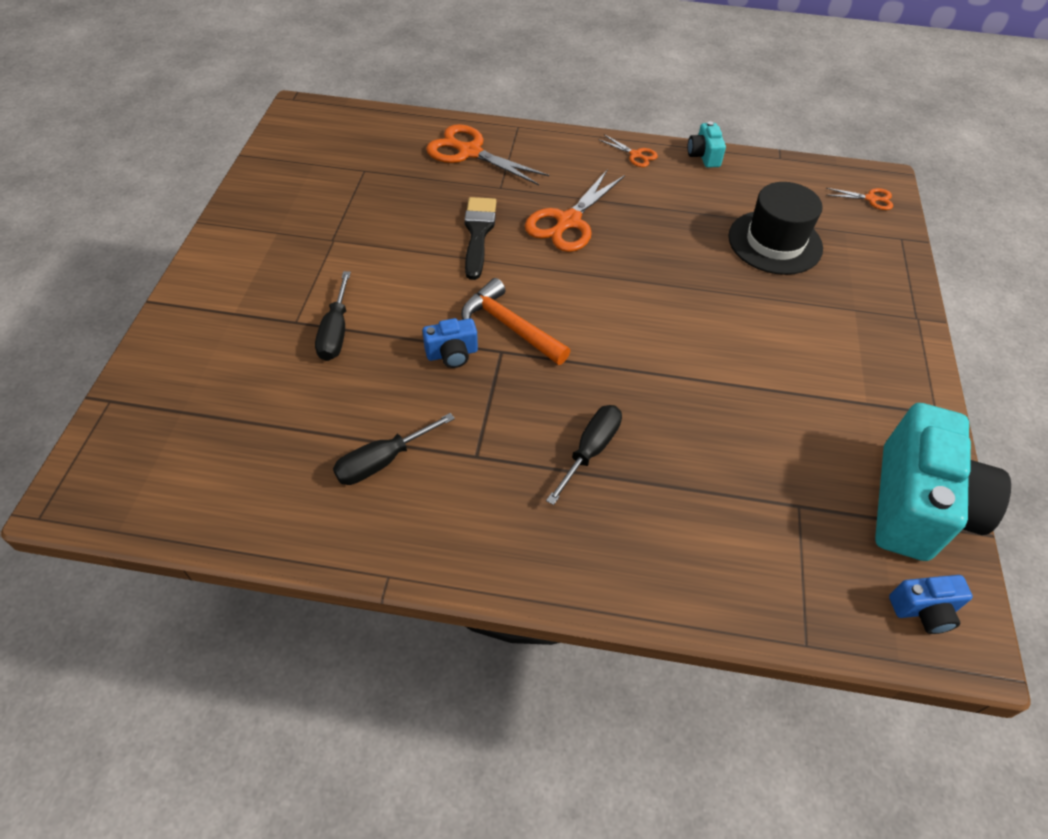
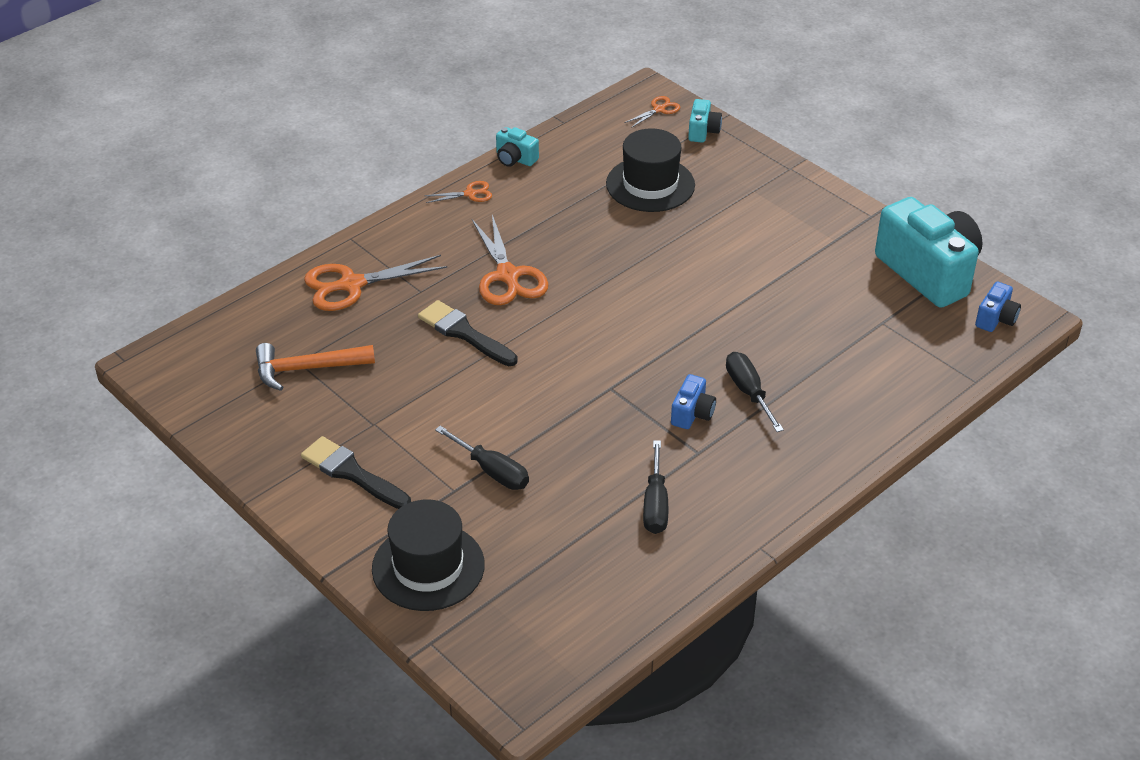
camera: 50 degrees left, 10 degrees down
blue camera [423,318,478,368] -> blue camera moved to [671,374,716,429]
orange hammer [461,278,570,365] -> orange hammer moved to [256,343,375,391]
none -> black brush [301,436,411,509]
none -> black hat [372,499,485,611]
none -> turquoise camera [688,99,722,143]

